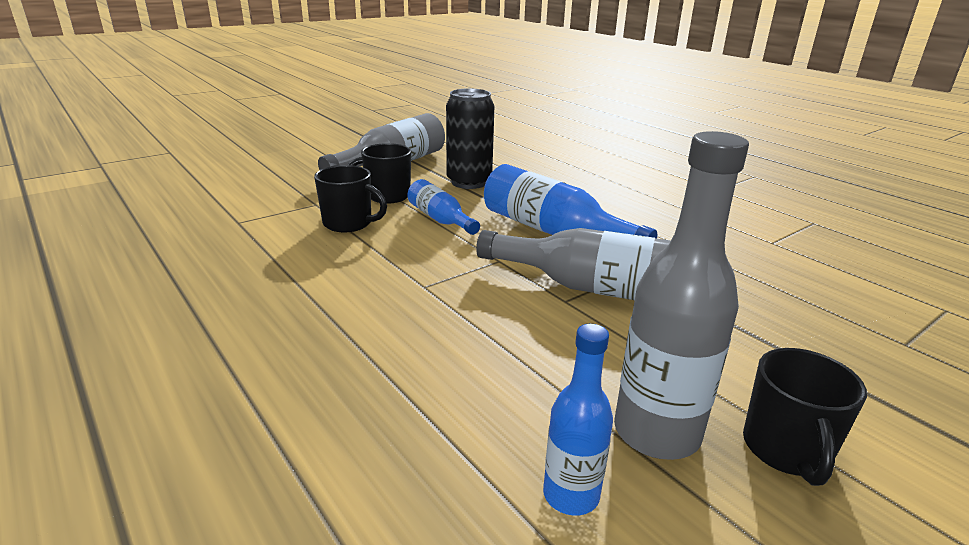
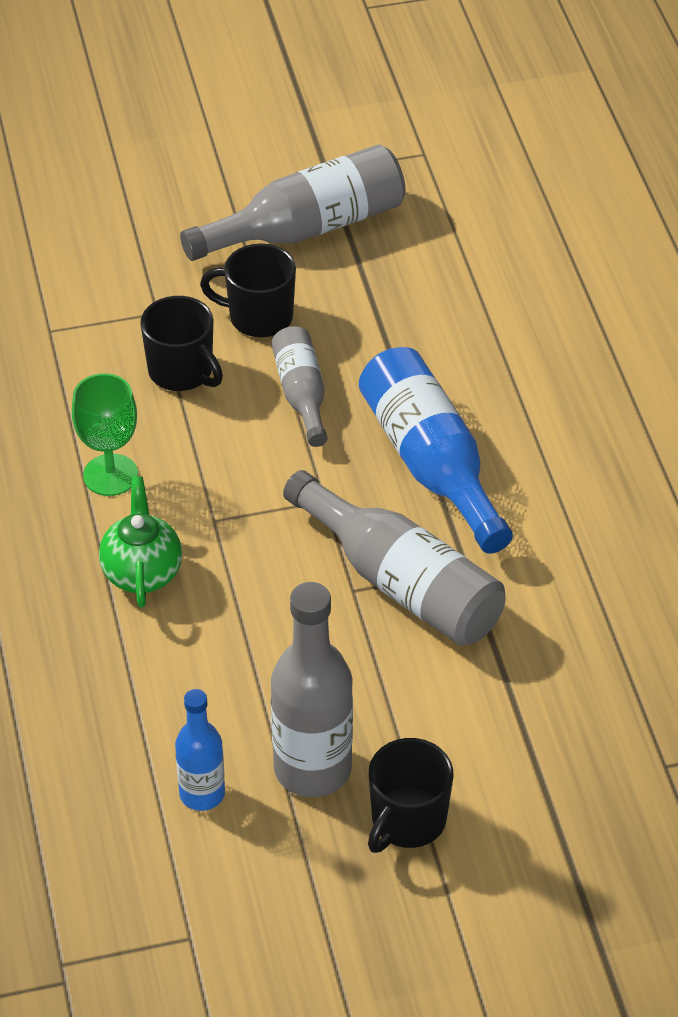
camera: 25 degrees right, 20 degrees up
blue bottle [408,179,480,235] -> grey bottle [271,326,327,447]
black can [446,88,494,189] -> none
none -> green goblet [72,373,138,496]
none -> green teapot [99,477,182,608]

